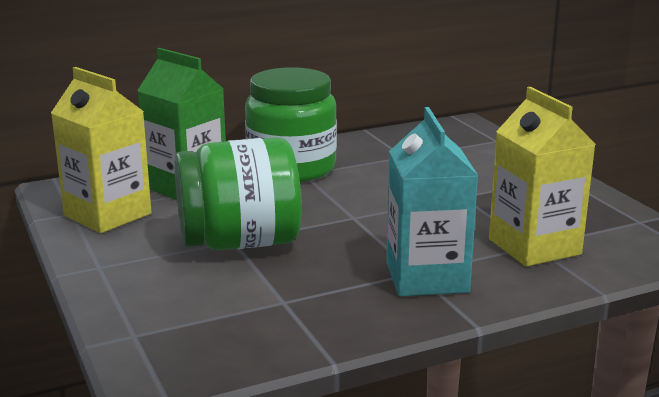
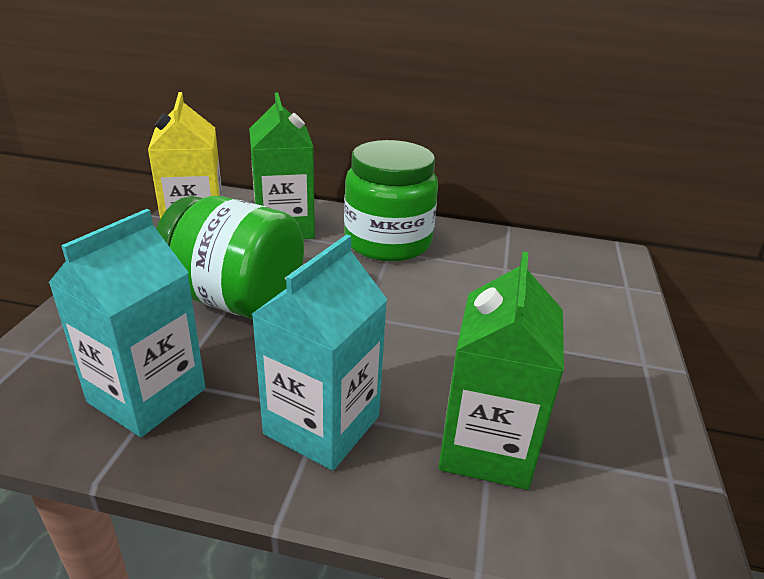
camera: 35 degrees right, 10 degrees up
yellow carton [489,87,596,267] -> green carton [439,252,564,490]
none -> turquoise carton [48,209,206,437]

